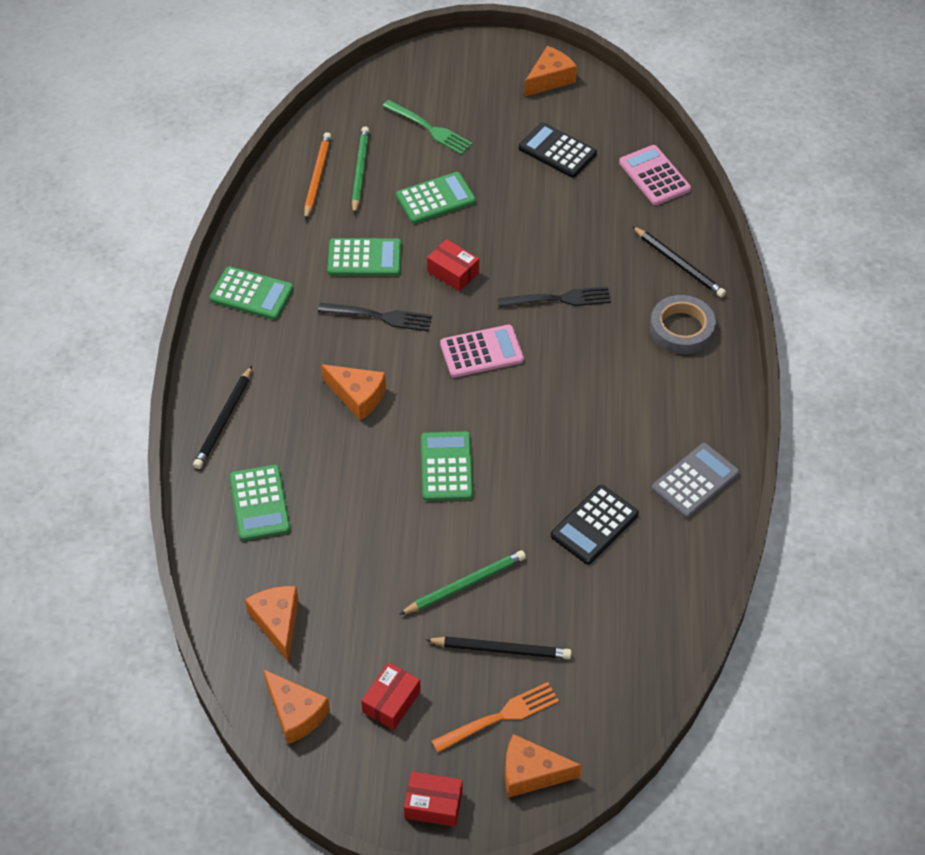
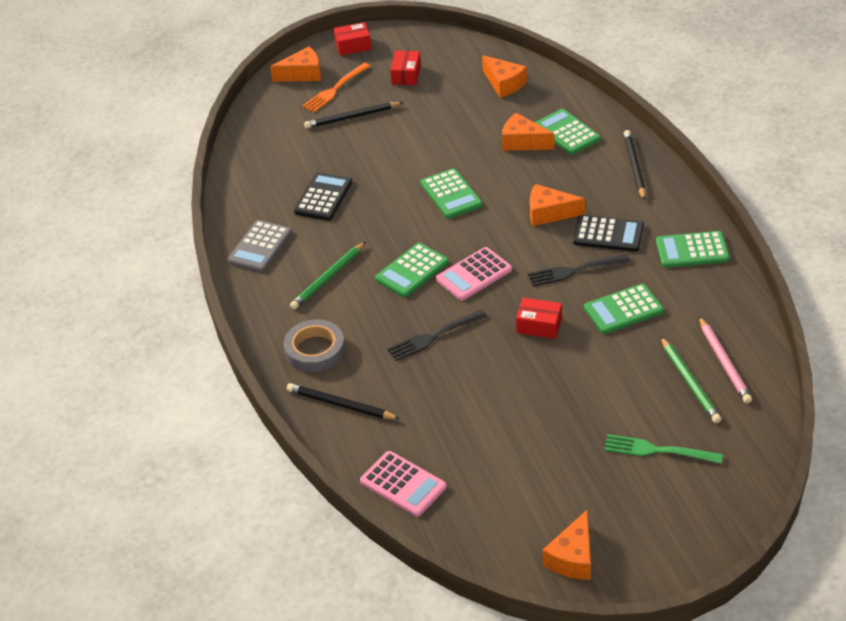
camera: 160 degrees right, 10 degrees down
orange cheese [263,669,330,744] -> orange cheese moved to [502,113,555,151]
orange pencil [304,132,331,220] -> pink pencil [699,317,752,403]
green calculator [396,172,476,224] -> green calculator moved to [375,243,449,297]
green pencil [399,550,526,615] -> green pencil moved to [290,242,365,309]
black calculator [519,123,597,178] -> black calculator moved to [573,215,644,252]

